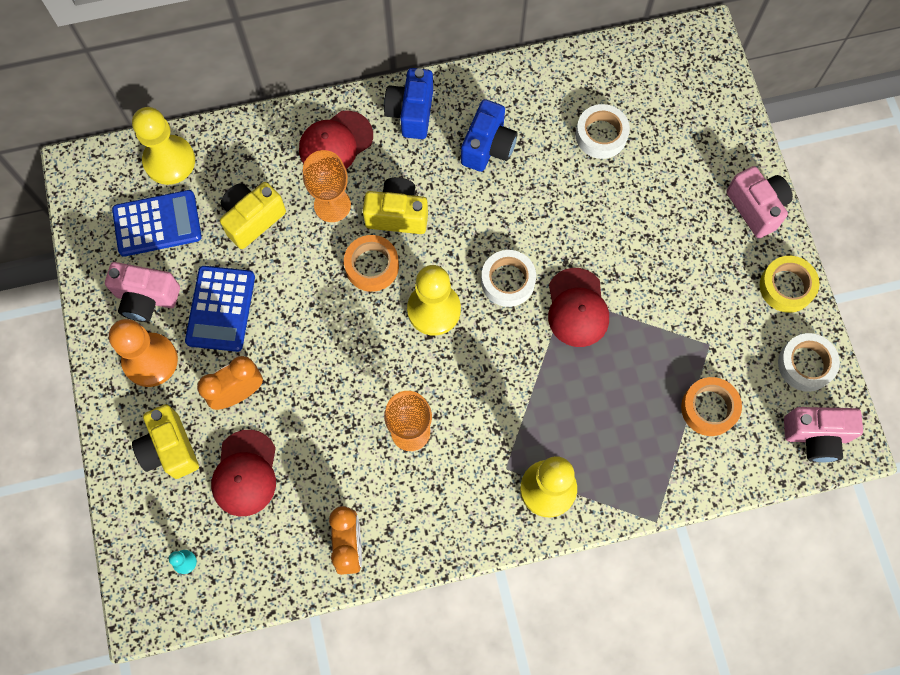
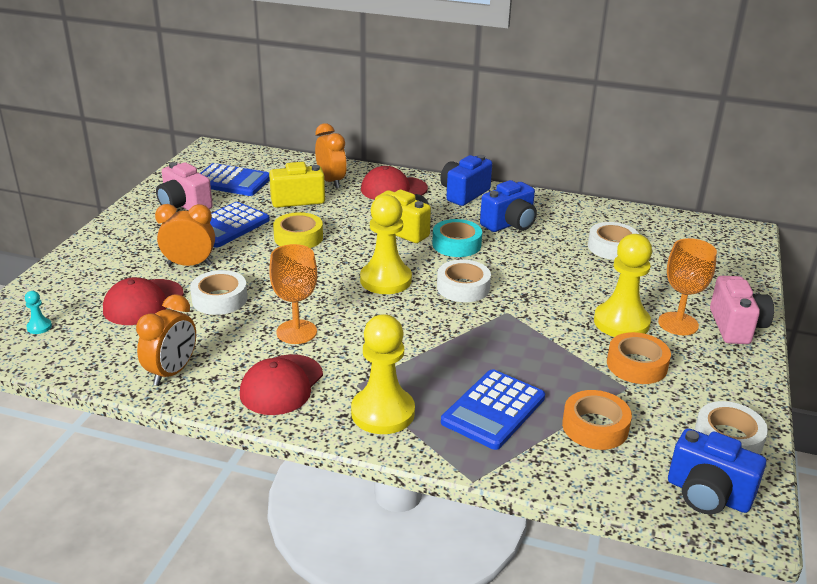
camera: 30 degrees right, 40 degrees down
orange pawn [109,319,178,387] -> none
yellow pawn [132,107,195,185] -> yellow pawn moved to [594,234,652,337]
yellow camera [132,404,199,479] -> none
orange goblet [303,150,351,222] -> orange goblet moved to [658,238,717,335]
orange tape [344,235,399,292] -> orange tape moved to [607,332,671,384]
red cap [548,268,609,347] -> red cap moved to [240,354,323,415]
yellow tape [760,256,820,313] -> yellow tape moved to [273,212,323,248]
pink camera [784,407,863,462] -> blue camera [668,428,766,514]
none -> white tape [190,270,248,315]
none -> orange clock [315,123,347,188]
none -> turquoise tape [432,219,482,257]
none -> blue calculator [441,369,545,450]

